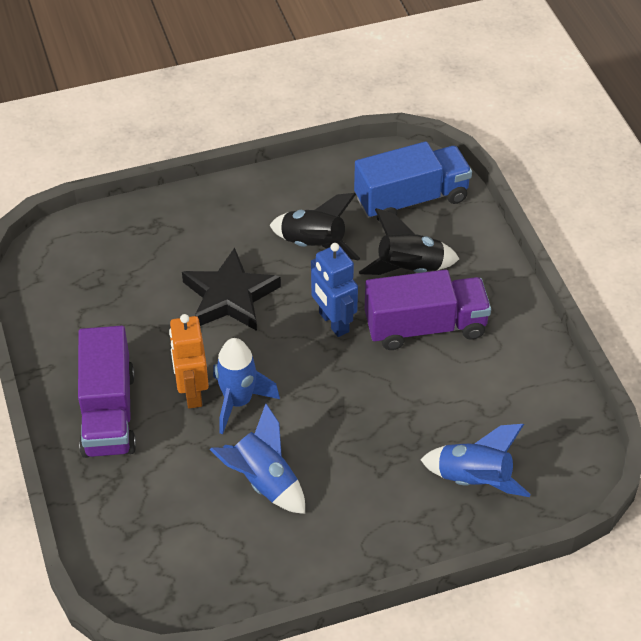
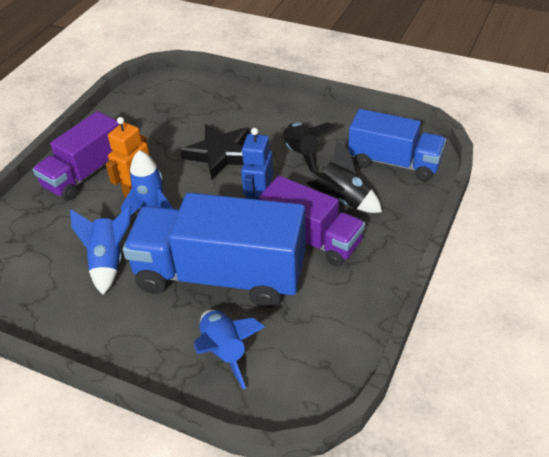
camera: 45 degrees right, 5 degrees down
none -> blue truck [123,193,306,308]

